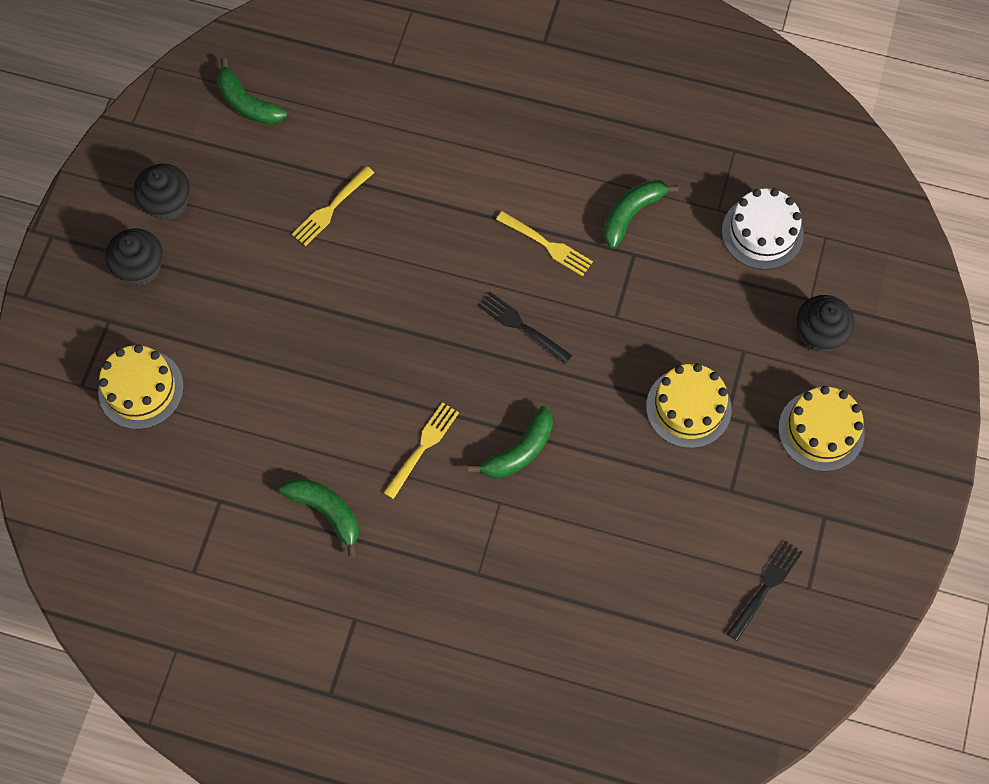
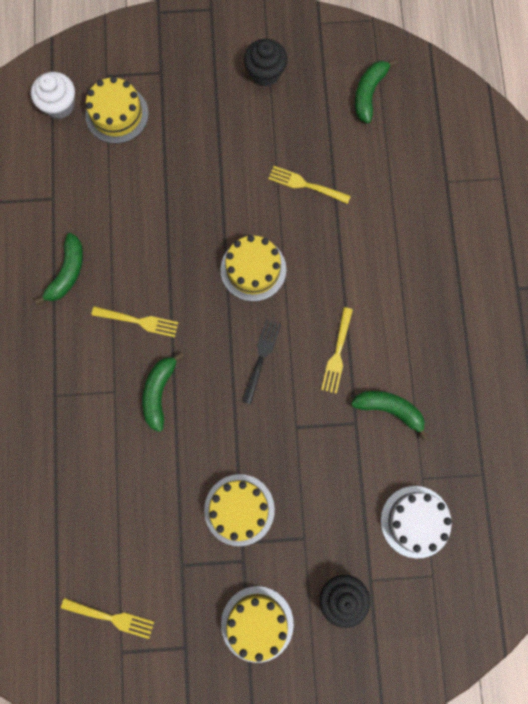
camera: 70 degrees right, 10 degrees up
black cupcake [105,228,163,286] -> none
green banana [468,406,553,478] -> green banana turned 75 degrees clockwise [142,352,184,432]
black fork [727,540,803,641] -> yellow fork [61,598,154,639]
none -> white cupcake [31,72,75,119]
none -> yellow cake [220,235,286,302]

